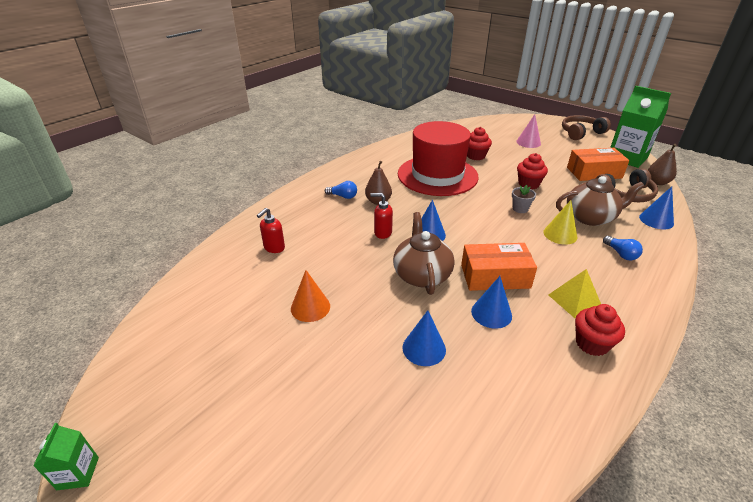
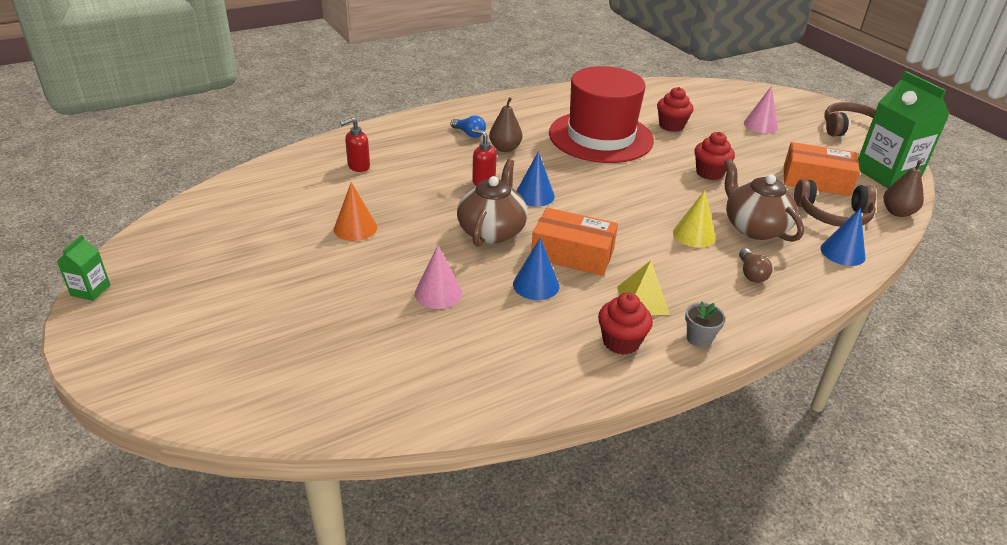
camera: 20 degrees right, 0 degrees up
blue cone [402,310,446,366] -> pink cone [415,245,462,309]
grey flower pot [512,185,536,213] -> grey flower pot moved to [685,302,726,347]
brown teapot [556,176,644,226] -> brown teapot turned 135 degrees counterclockwise [724,159,804,242]
blue light bulb [603,236,643,261] -> brown light bulb [739,248,772,283]

